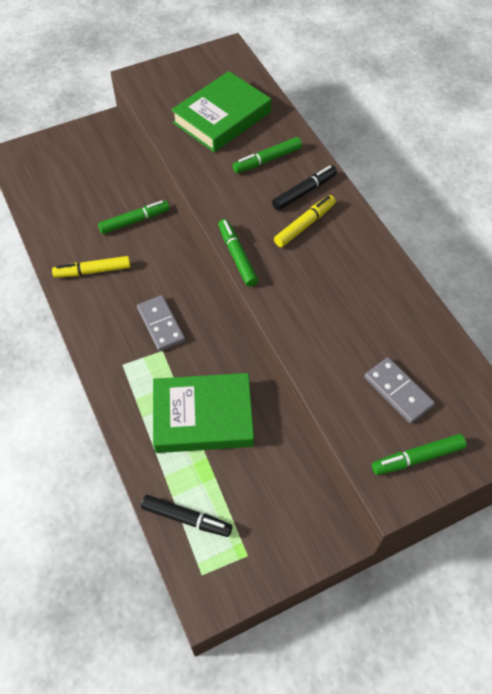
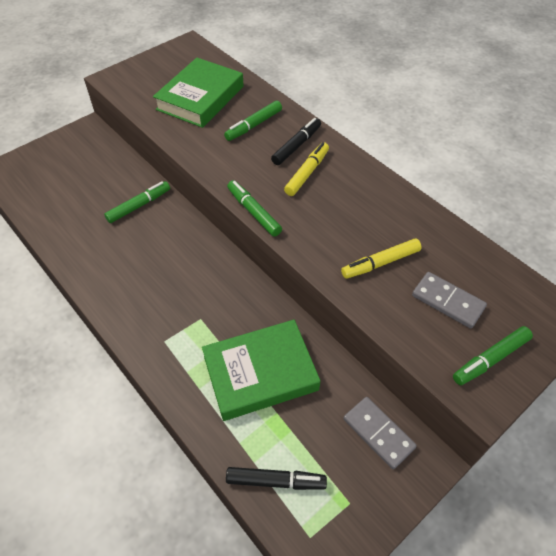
camera: 15 degrees left, 5 degrees down
yellow marker [52,256,131,278] -> yellow marker moved to [341,238,421,279]
grey domino [137,295,185,351] -> grey domino moved to [343,397,417,469]

